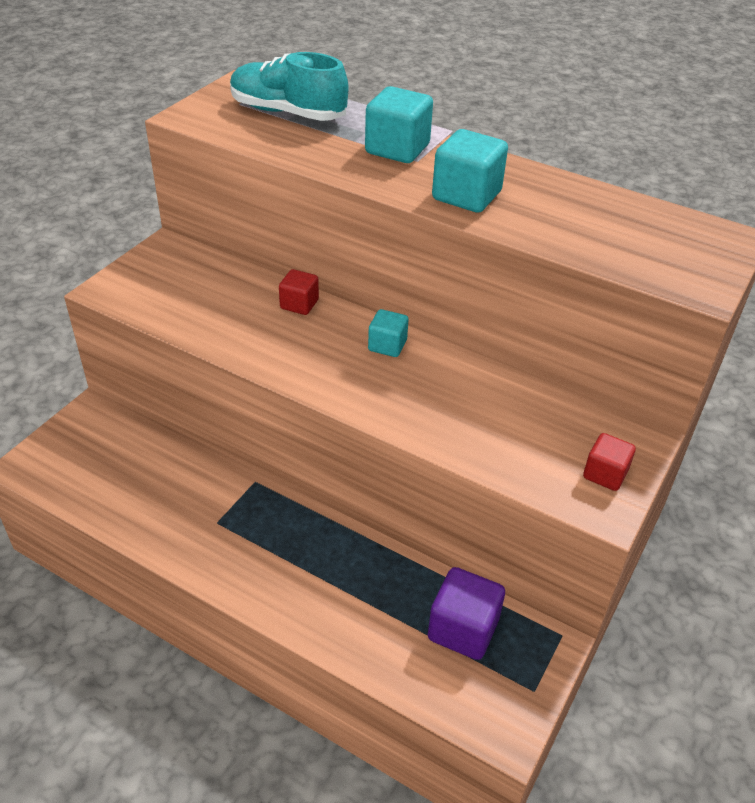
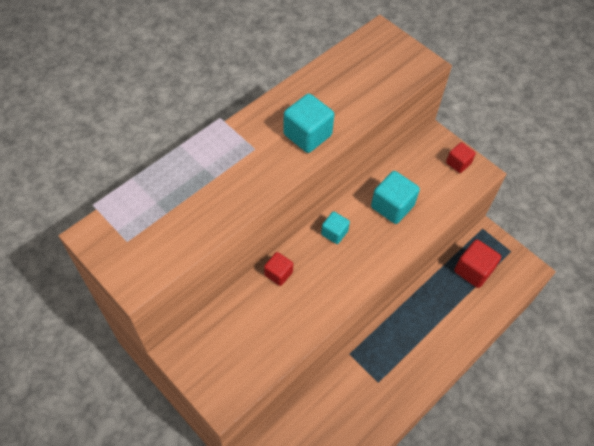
camera: 75 degrees left, 15 degrees up
turquoise shoe [230,52,348,121] -> none
turquoise cube [365,86,433,163] -> turquoise cube moved to [371,171,420,224]
purple cube [428,567,505,660] -> red cube [454,239,501,288]

